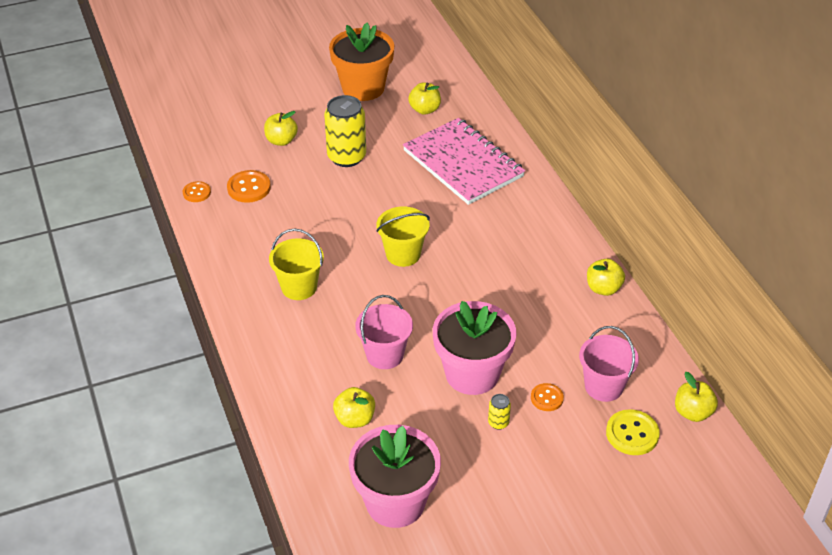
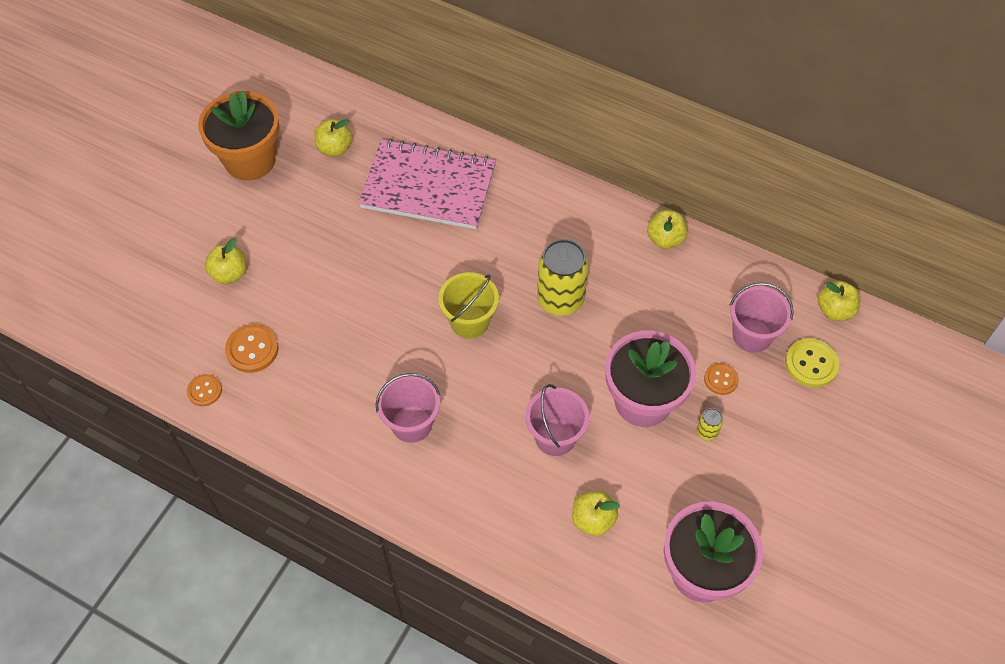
camera: 40 degrees left, 15 degrees up
yellow bucket [269,229,324,300] -> pink bucket [376,373,440,443]
yellow can [324,95,366,167] -> yellow can moved to [537,239,588,316]

